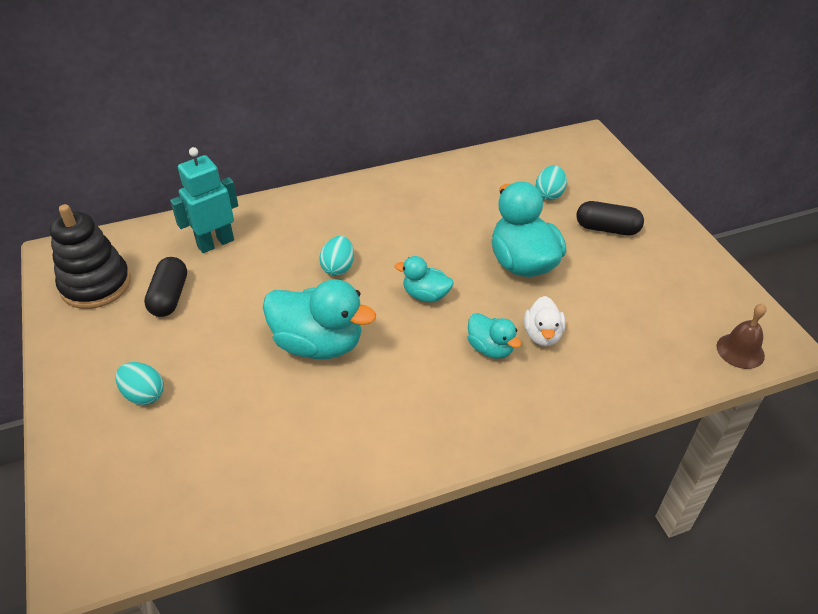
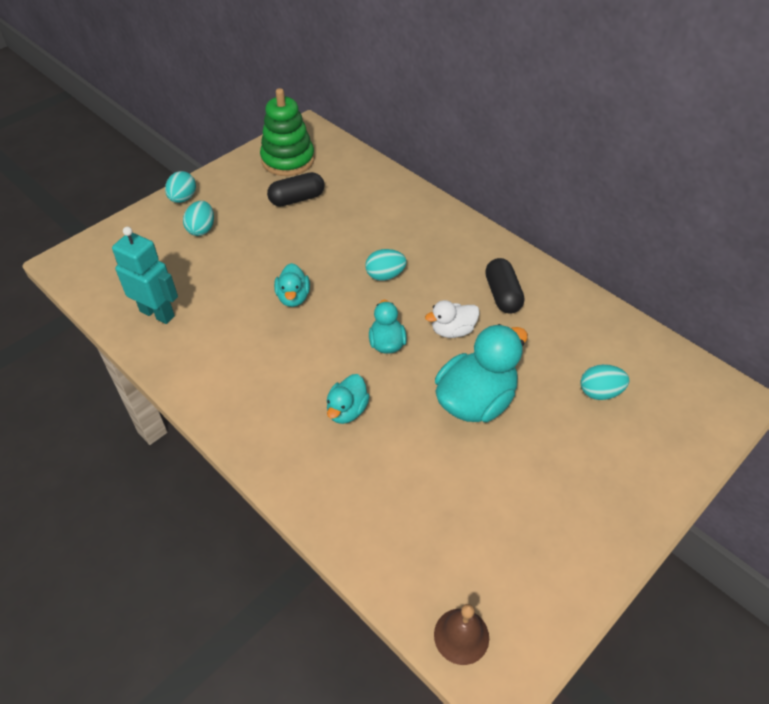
camera: 65 degrees right, 5 degrees up
black stacking toy [50,204,131,309] -> green stacking toy [260,88,315,176]
turquoise robot [170,147,238,253] -> turquoise robot moved to [112,227,178,324]
turquoise duck [263,279,376,359] -> turquoise duck [274,263,310,307], size x0.54
white duck [524,296,565,346] -> white duck moved to [425,300,480,338]
black capsule [577,201,644,236] -> black capsule moved to [485,258,524,313]
none -> turquoise egg [165,171,196,203]

